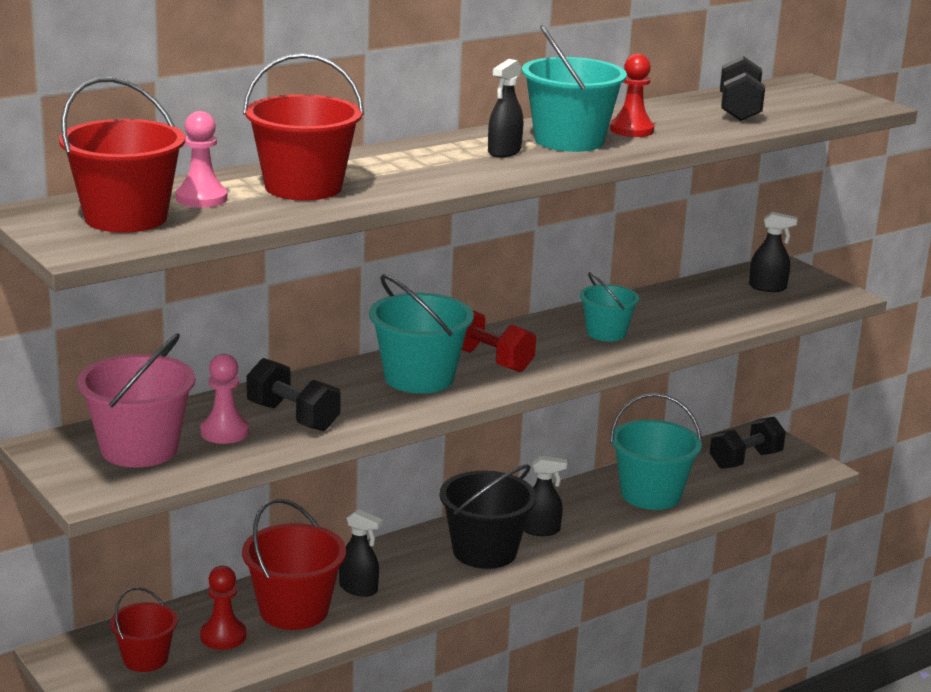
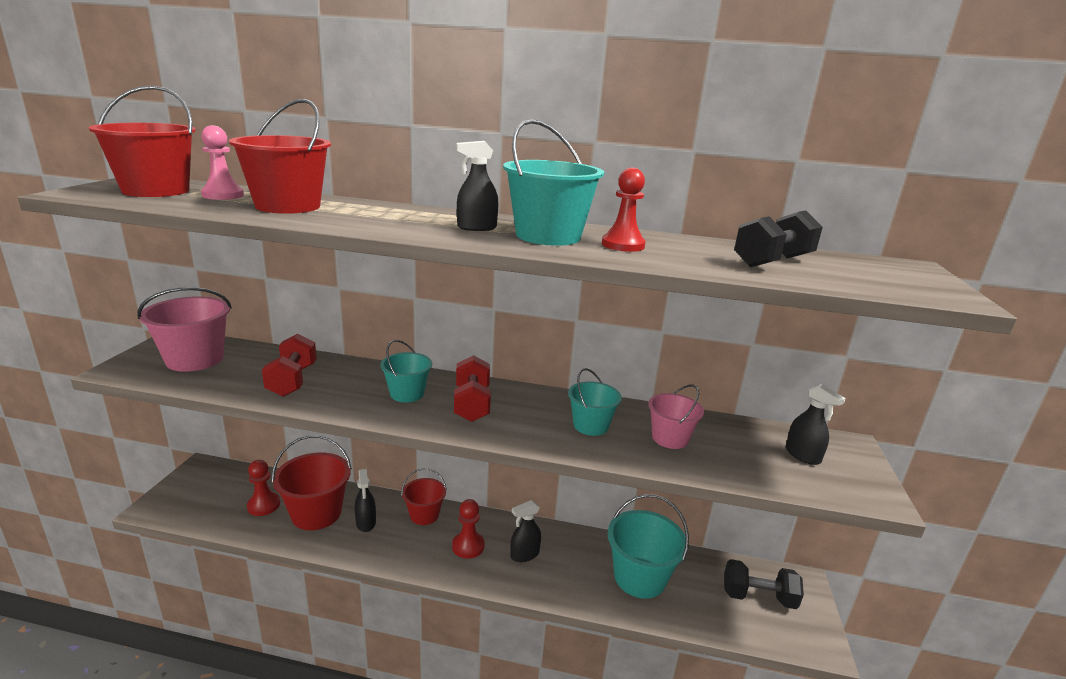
camera: 45 degrees right, 0 degrees up
red bucket [110,587,178,672] -> red bucket moved to [401,468,447,525]
pink pawn [200,354,249,444] -> none
black dumbbell [246,358,341,431] -> red dumbbell [262,334,317,397]
turquoise bucket [369,274,474,394] -> turquoise bucket [380,340,432,402], size x0.61
black bucket [440,464,536,569] -> red pawn [452,499,485,559]
black spray bottle [524,456,567,536] -> black spray bottle turned 105 degrees clockwise [510,500,541,562]
none -> pink bucket [648,384,704,449]

